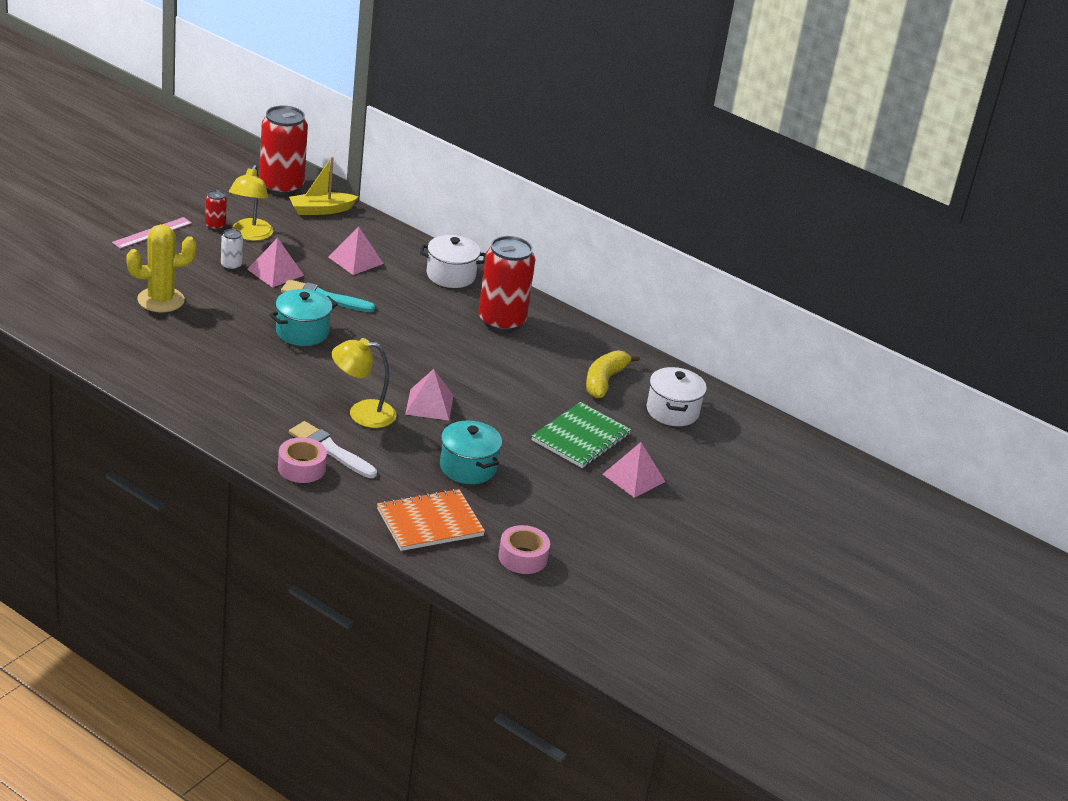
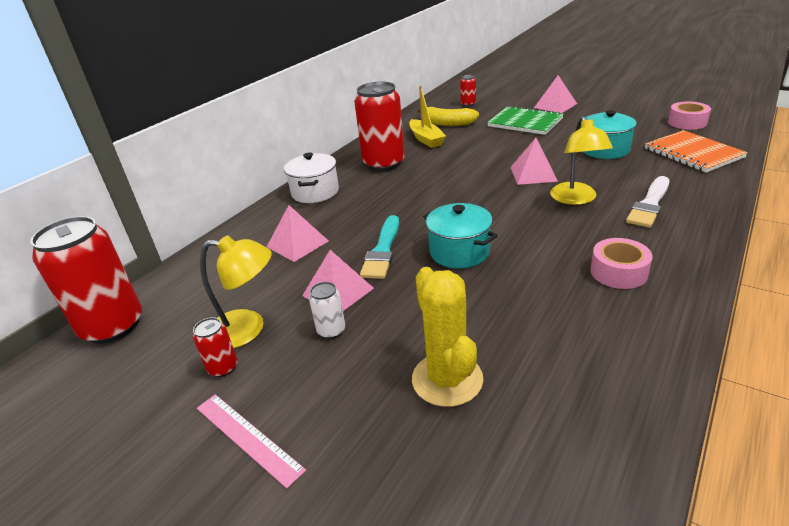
camera: 85 degrees left, 0 degrees up
pink tape [278,437,327,483] -> pink tape moved to [590,238,653,289]
yellow boat [289,156,359,215] -> yellow boat moved to [409,86,446,148]
white pot [646,367,707,426] -> red can [460,75,476,106]

